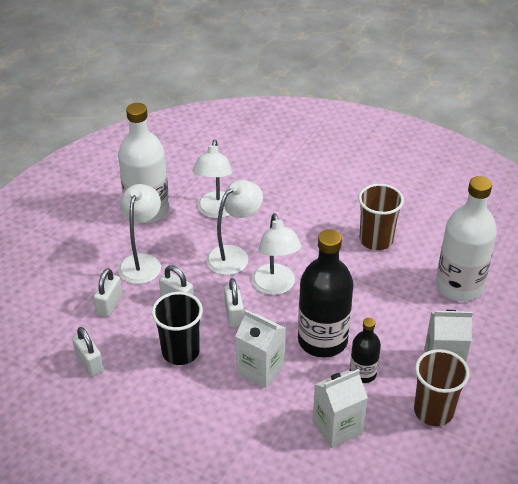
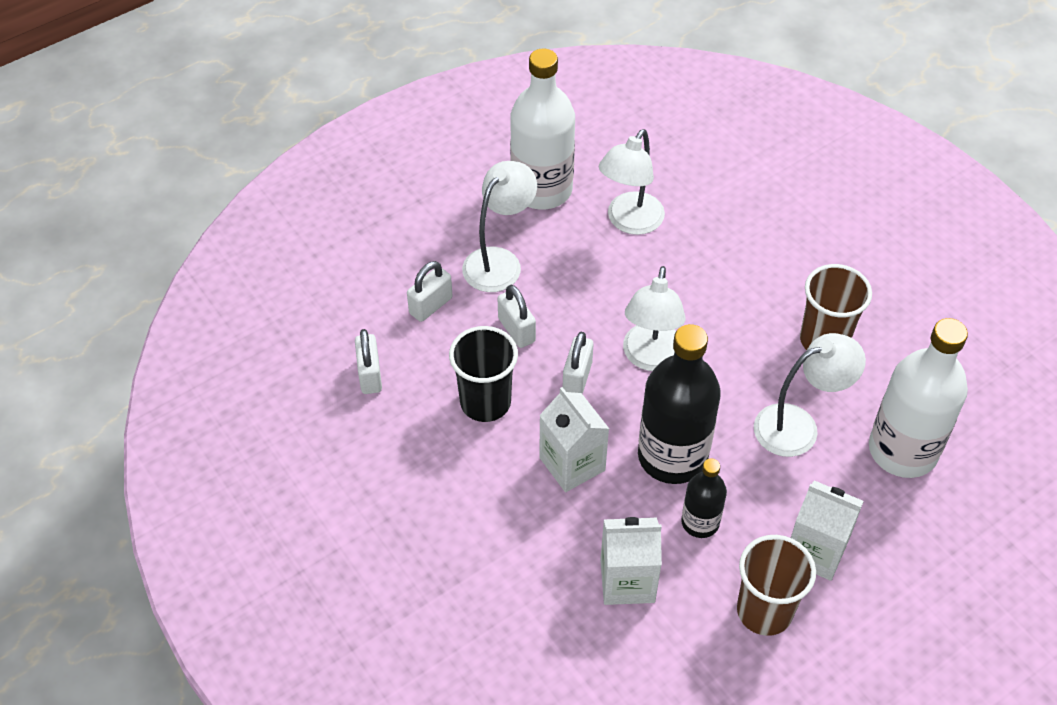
camera: 25 degrees right, 10 degrees up
white lamp [206,180,263,275] -> white lamp moved to [754,333,866,457]

